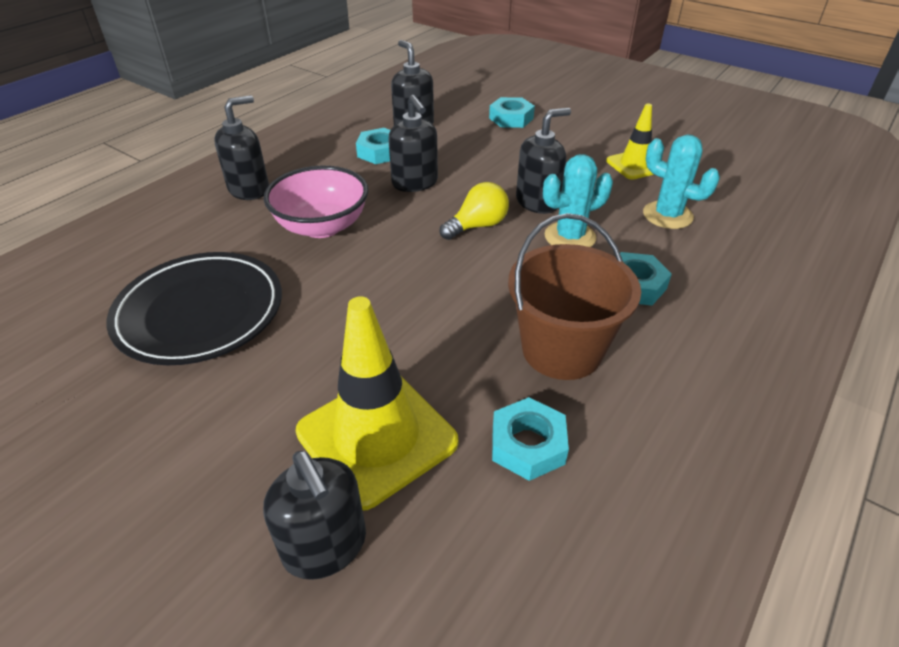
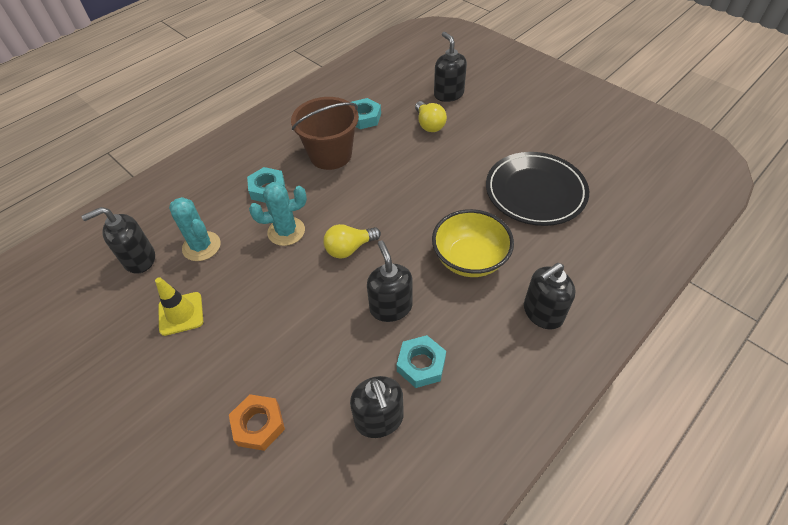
camera: 170 degrees left, 10 degrees up
pink bowl [264,166,368,238] -> yellow bowl [432,209,514,277]
yellow traffic cone [296,296,458,511] -> yellow light bulb [415,101,447,132]
turquoise nut [489,97,535,128] -> orange nut [229,394,285,451]
black soap dispenser [516,108,571,214] -> black soap dispenser moved to [81,207,155,274]

